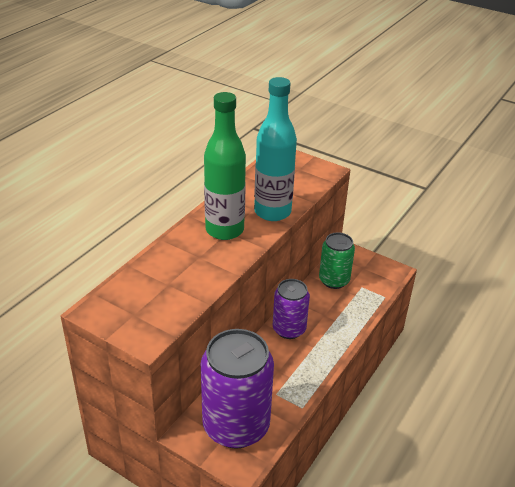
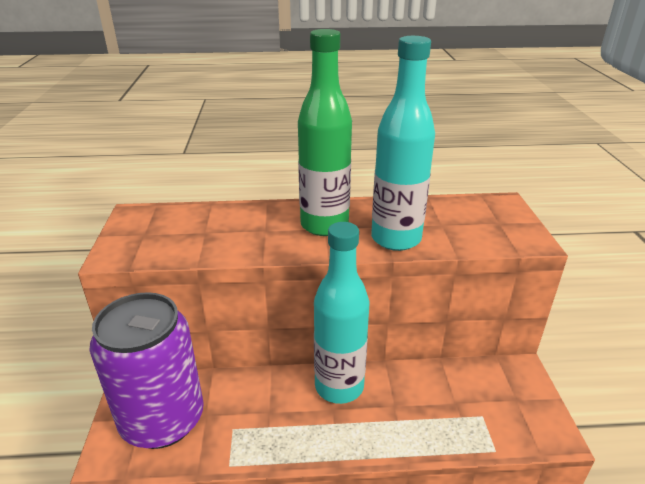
camera: 55 degrees right, 5 degrees down
purple can [273,279,310,339] -> turquoise bottle [314,222,369,404]
green can [319,232,355,289] -> none

